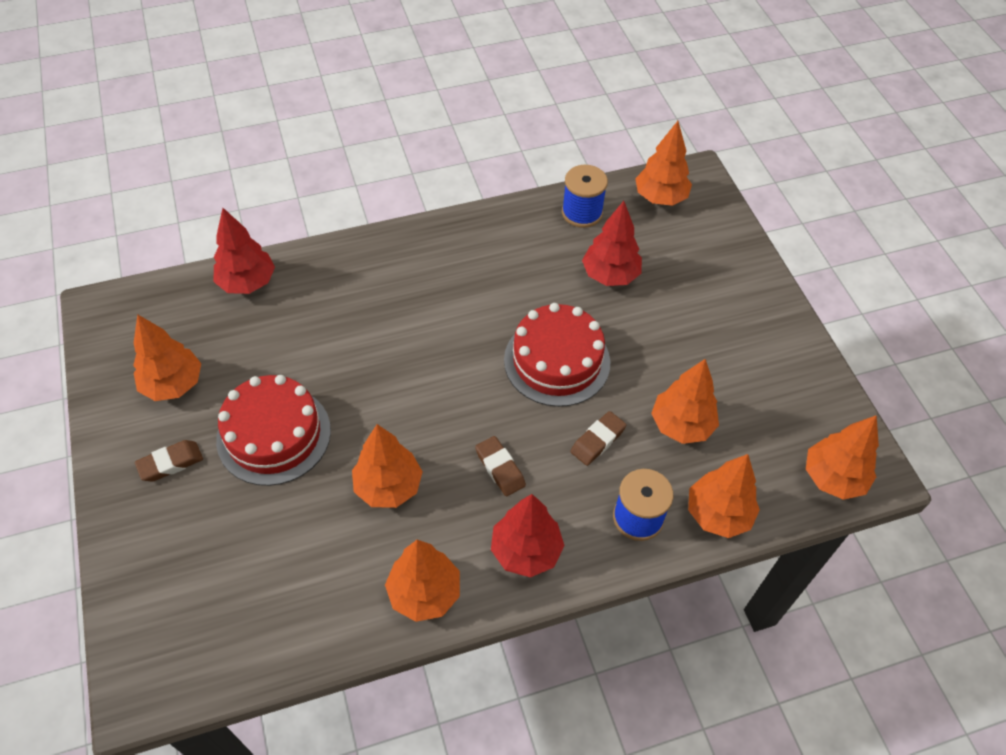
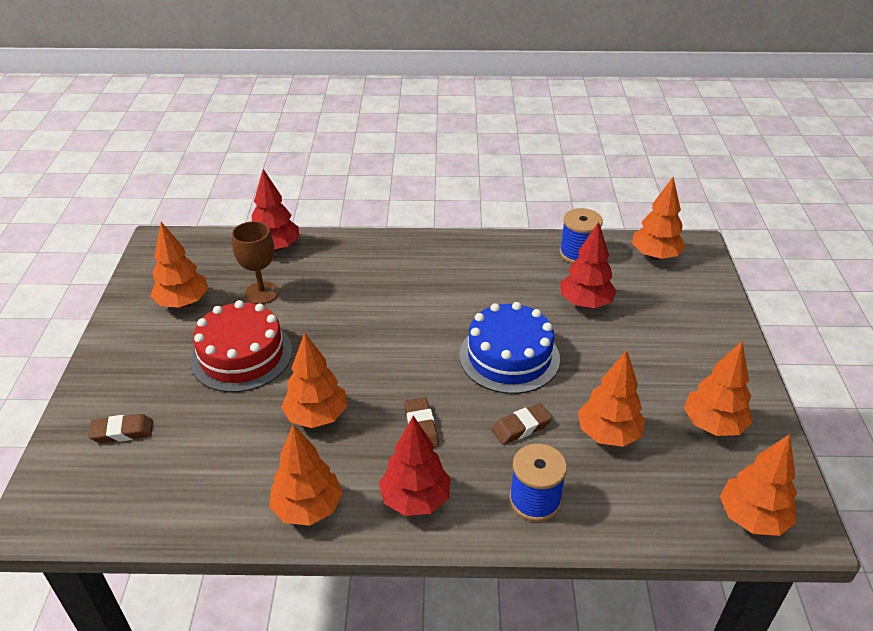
camera: 20 degrees right, 15 degrees down
brown eraser [135,440,203,482] -> brown eraser moved to [88,414,153,443]
red cake [504,303,610,407] -> blue cake [459,302,560,394]
orange tree [688,454,760,538] -> orange tree moved to [684,341,753,436]
none -> brown goblet [232,221,279,304]

